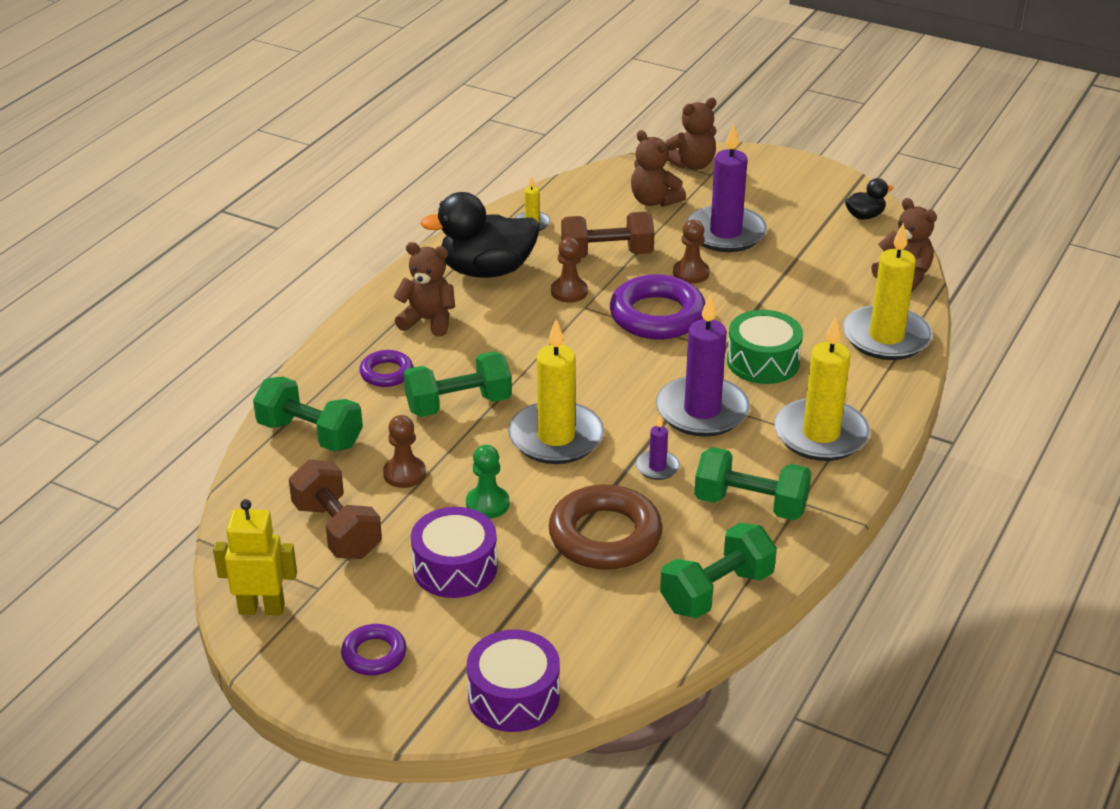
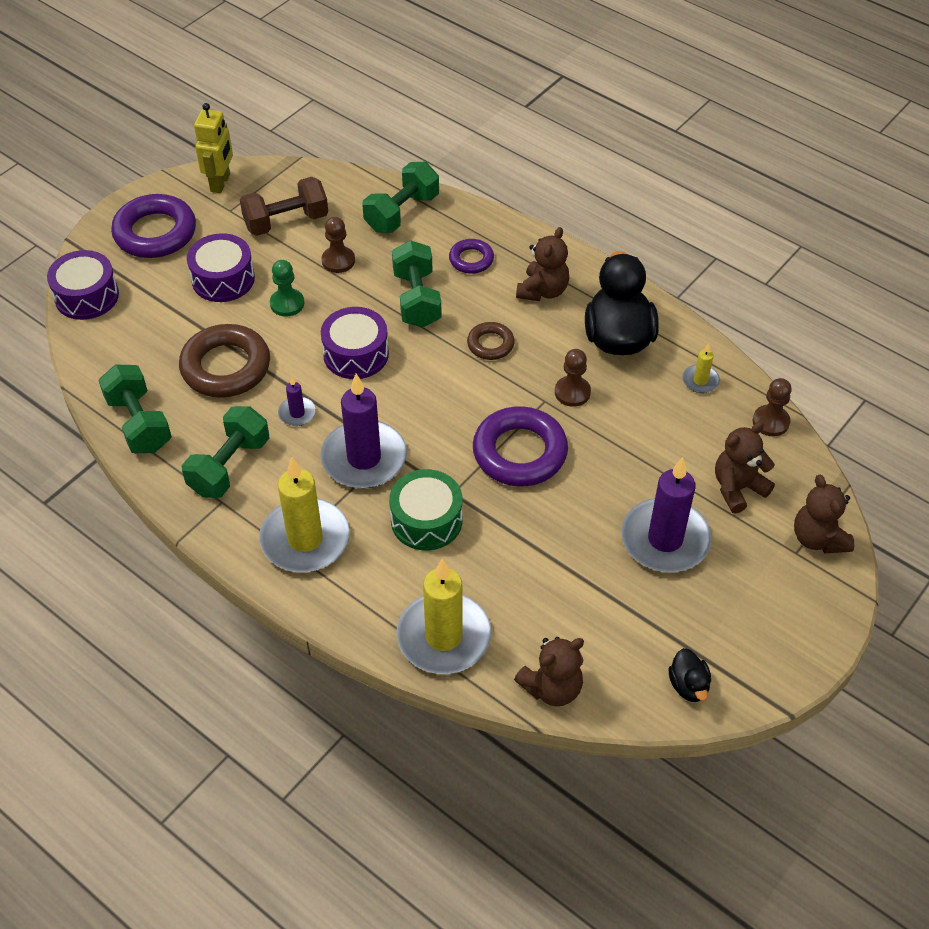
camera: 100 degrees right, 15 degrees up
purple ring [341,624,407,675] -> purple ring [111,194,196,258], size x1.88
yellow candle [508,320,604,464] -> purple drum [321,307,389,379]
brown dumbbell [561,212,655,258] -> none
brown pawn [673,220,710,284] -> brown pawn moved to [753,378,792,436]
none -> brown ring [467,322,515,360]

